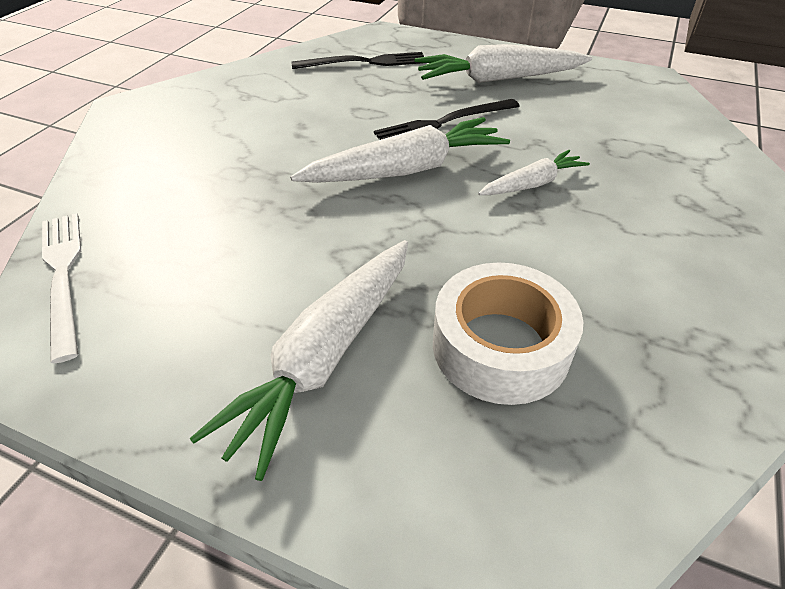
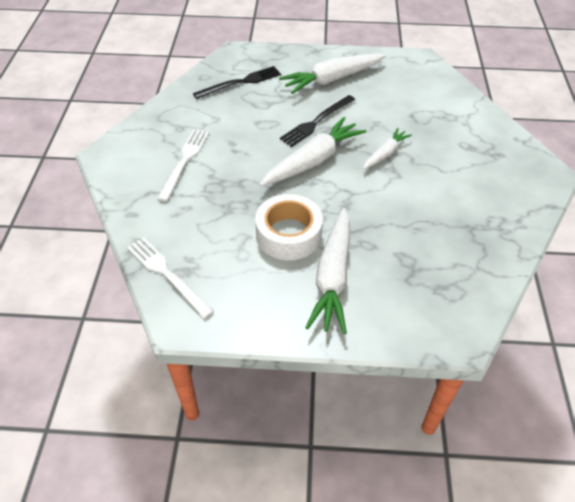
camera: 20 degrees left, 5 degrees up
white tape [433,263,583,405] -> white tape moved to [255,194,323,260]
none -> white fork [157,129,209,201]

